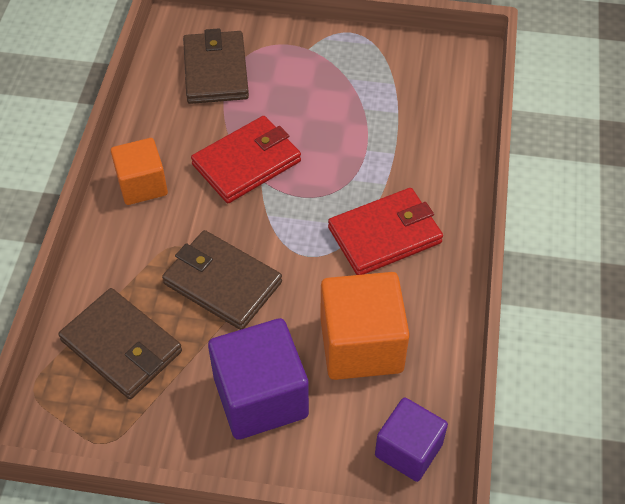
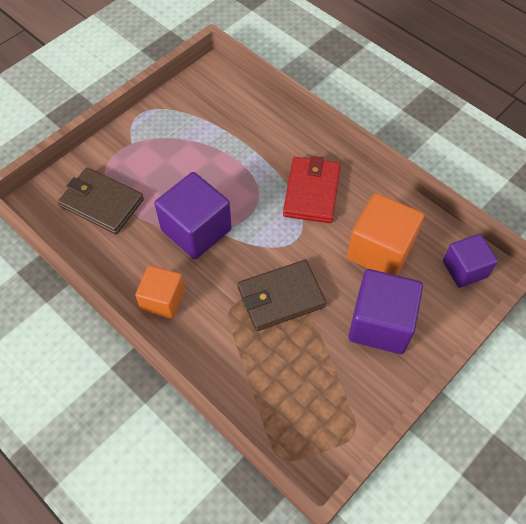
camera: 55 degrees left, 5 degrees up
brown wallet [58,288,182,399] -> none
red wallet [191,116,301,203] -> purple cube [155,172,232,259]

